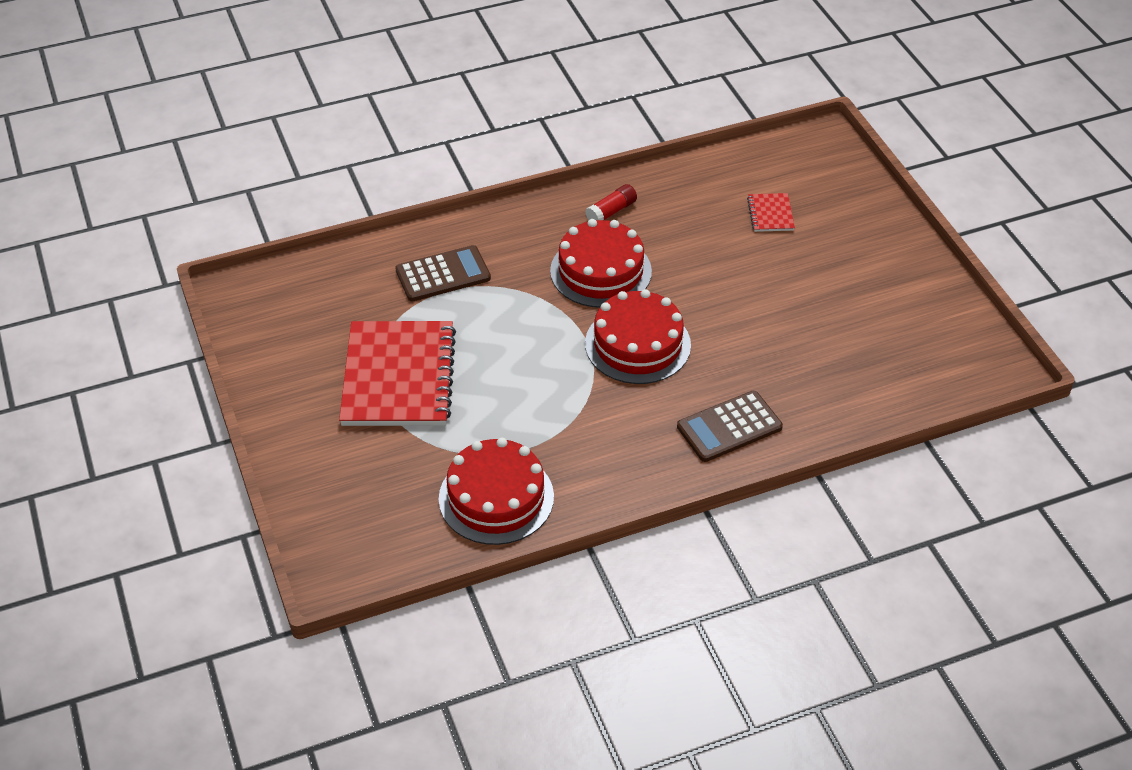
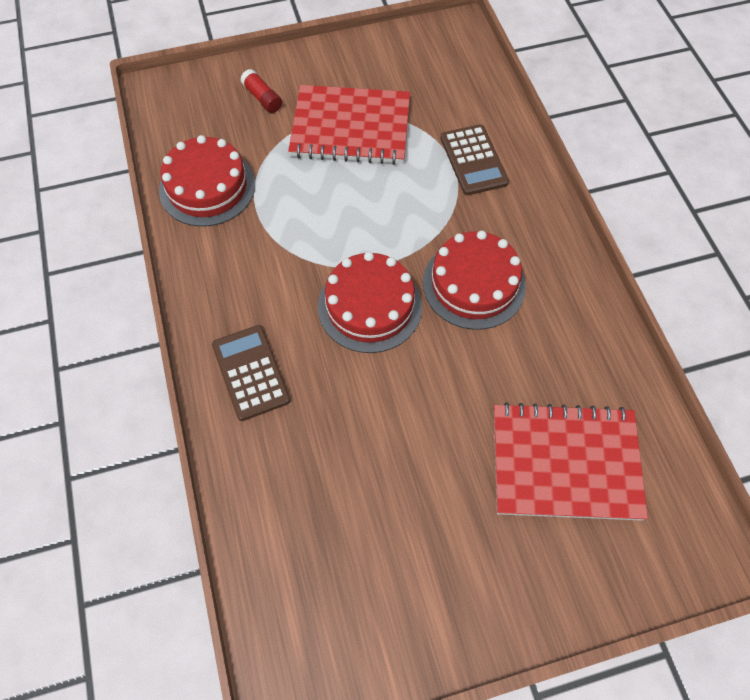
camera: 95 degrees right, 15 degrees up
red glue stick [585,184,637,221] -> red glue stick moved to [240,69,282,113]
red notebook [747,193,795,232] -> red notebook [494,402,648,521], size x2.33

